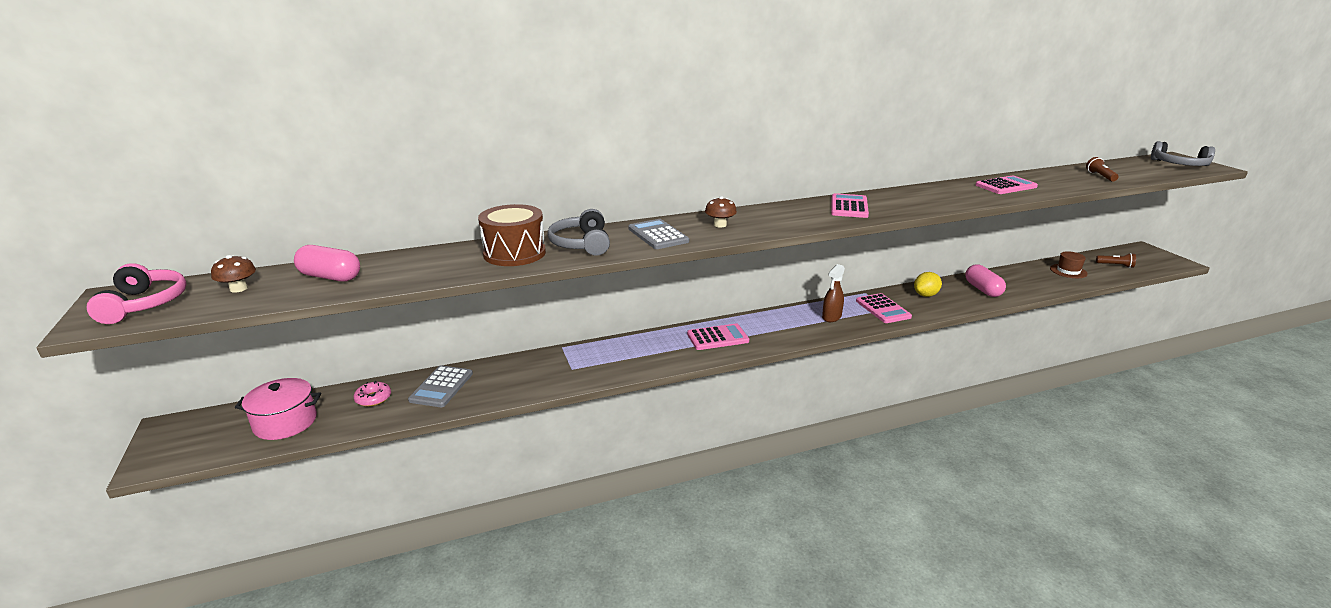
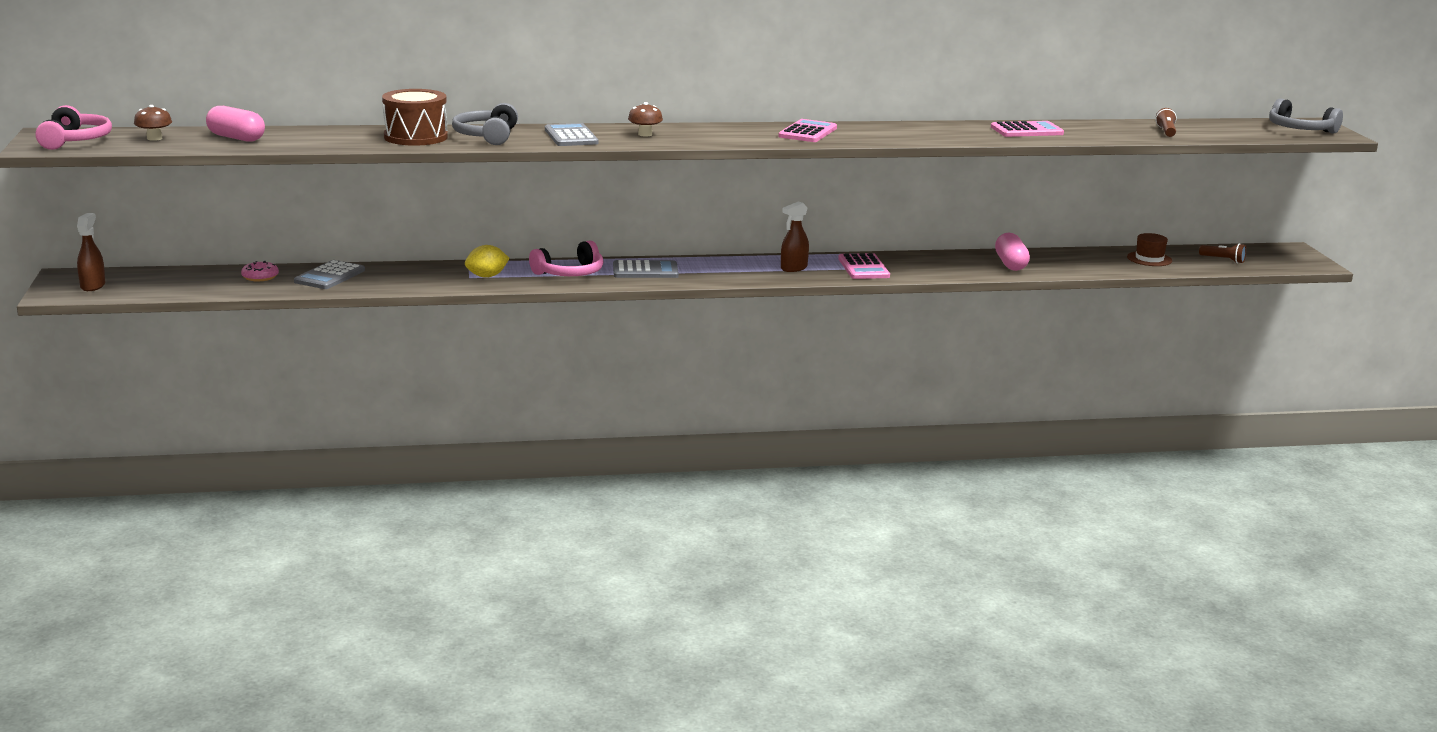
camera: 10 degrees right, 5 degrees down
pink pot [235,378,321,440] -> none
pink calculator [687,323,749,350] -> grey calculator [613,260,679,278]
yellow lemon [914,272,942,297] -> yellow lemon moved to [465,245,510,278]
none -> brown spray bottle [77,213,105,291]
none -> pink headphones [529,240,603,276]

